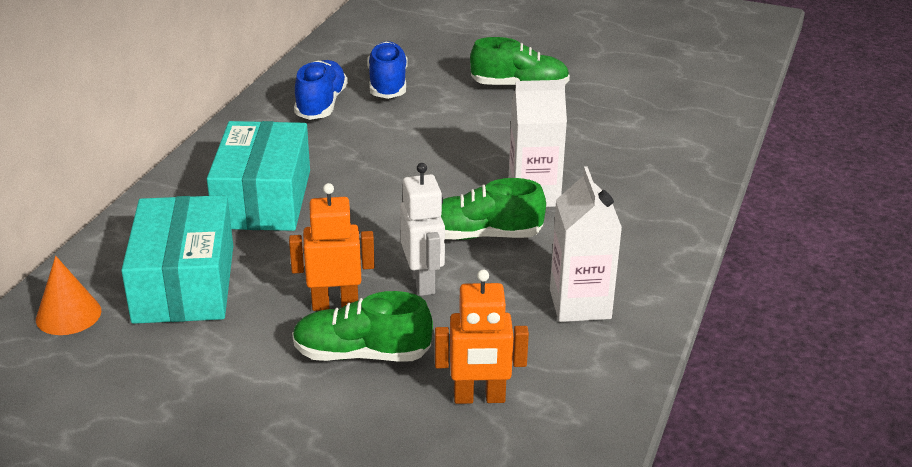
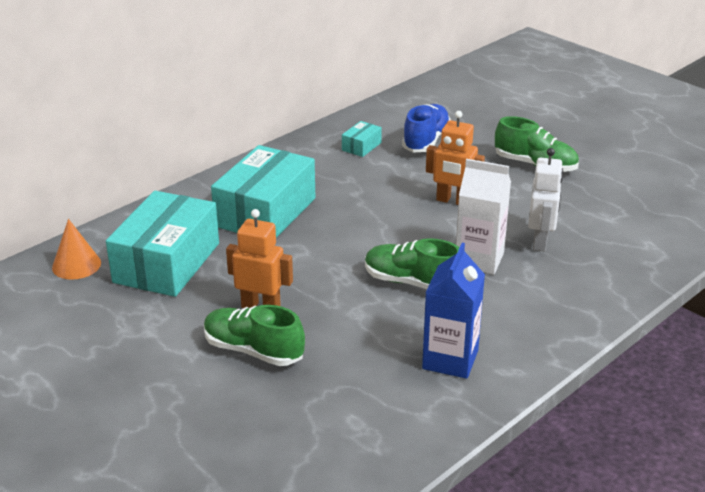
camera: 25 degrees right, 0 degrees up
blue shoe [294,60,348,120] -> turquoise box [342,121,382,157]
white robot [400,163,445,296] -> white robot moved to [528,148,563,251]
orange robot [435,270,529,404] -> orange robot moved to [426,111,485,205]
white carton [550,166,622,322] -> blue carton [422,243,485,379]

